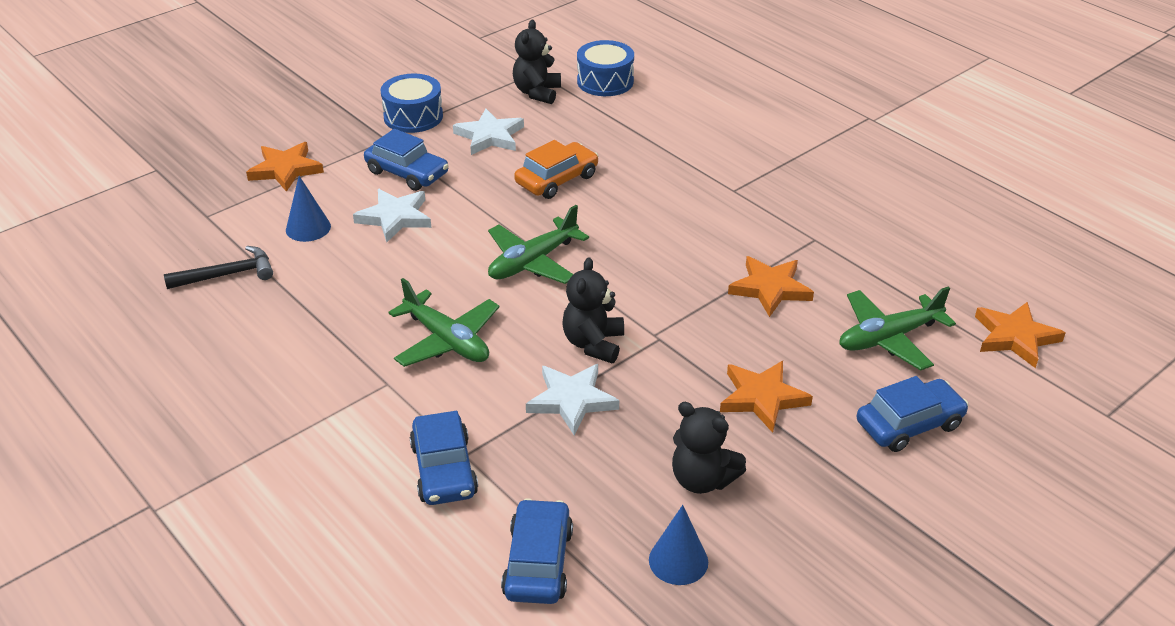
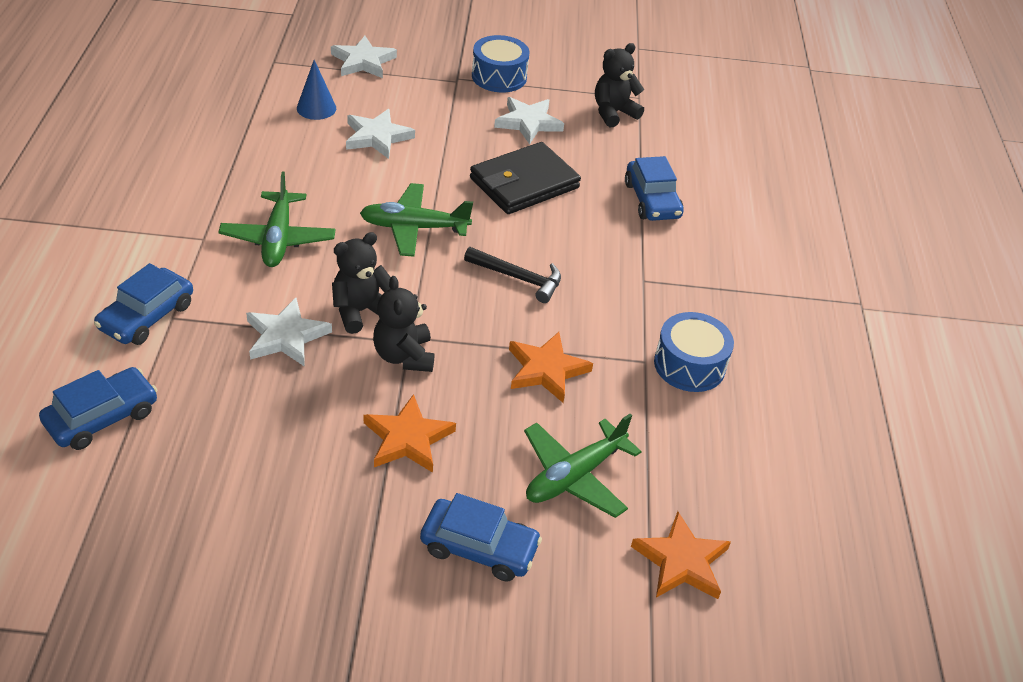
camera: 40 degrees right, 5 degrees up
black hammer [164,246,273,289] -> black hammer moved to [464,247,561,303]
orange star [246,142,324,192] -> white star [331,36,397,78]
blue car [364,129,449,191] -> blue car moved to [625,156,684,221]
orange car [514,140,598,199] -> black wallet [470,142,581,214]
blue drum [577,40,634,96] -> blue drum moved to [654,312,734,392]
blue cone [649,505,708,585] -> none
black teddy bear [672,402,746,494] -> black teddy bear moved to [373,276,435,372]
green plane [840,287,956,371] -> green plane turned 60 degrees counterclockwise [524,414,642,518]

